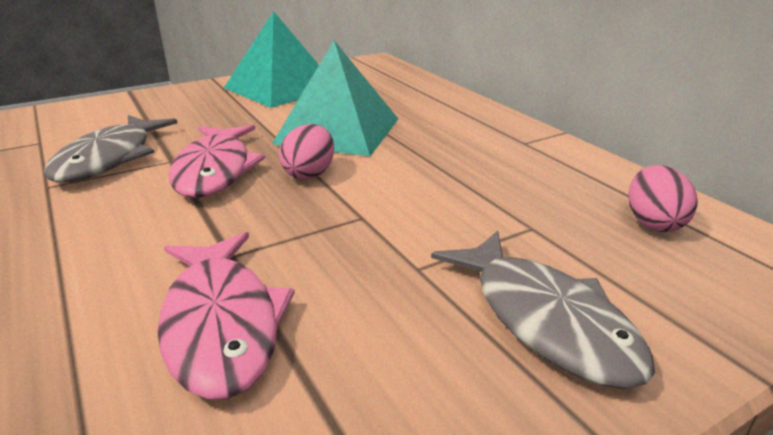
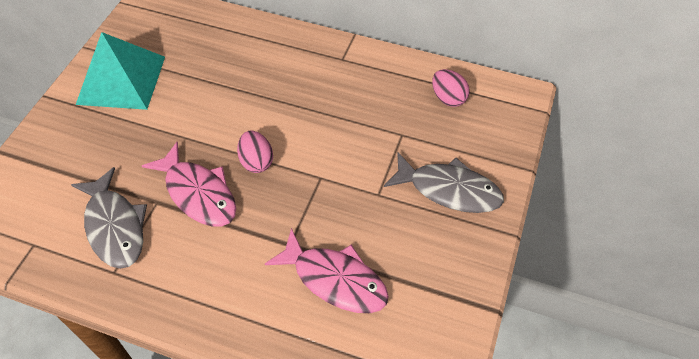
camera: 40 degrees left, 25 degrees up
turquoise pyramid [272,41,398,156] -> none

